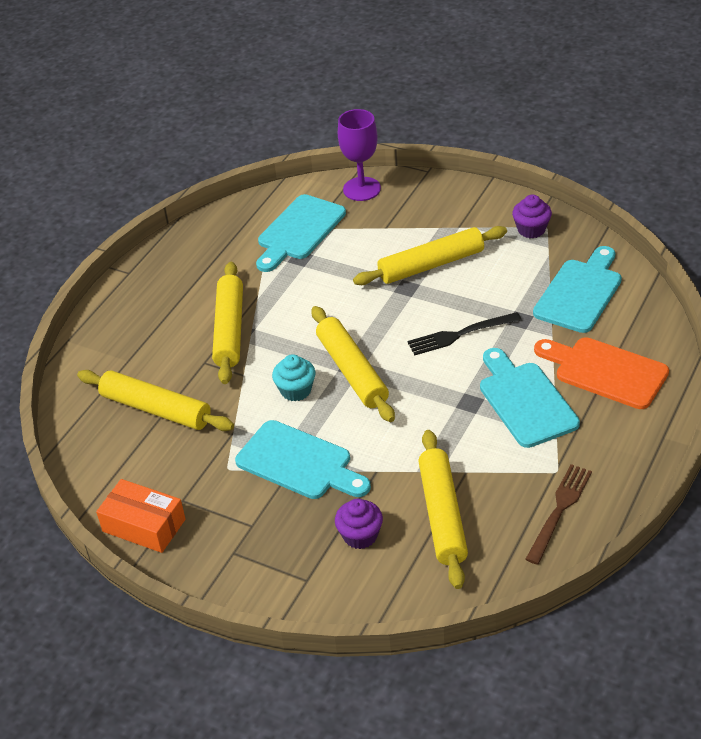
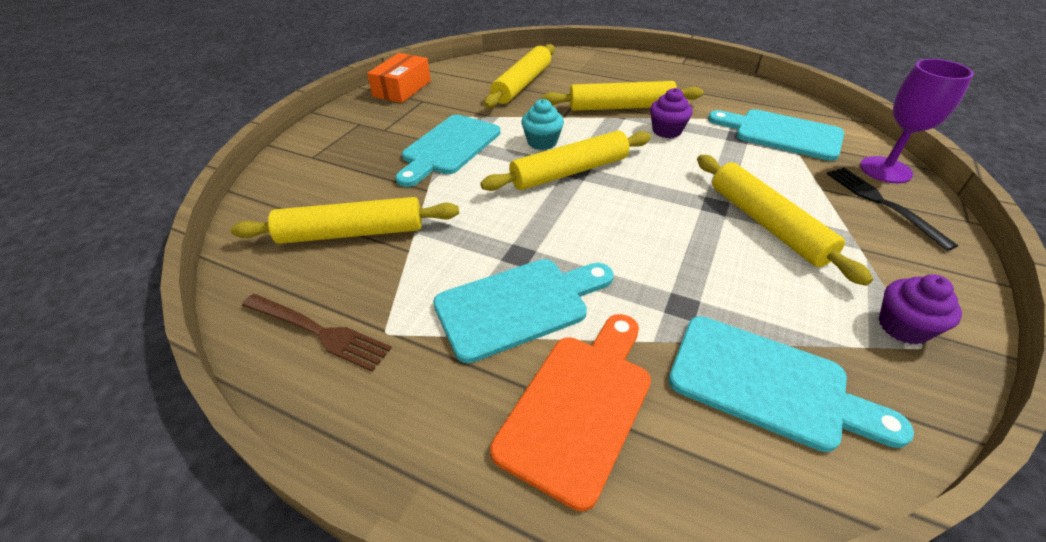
camera: 85 degrees right, 0 degrees up
purple cupcake [335,499,383,549] -> purple cupcake moved to [650,88,693,138]
black fork [407,312,522,355] -> black fork moved to [826,168,958,251]

